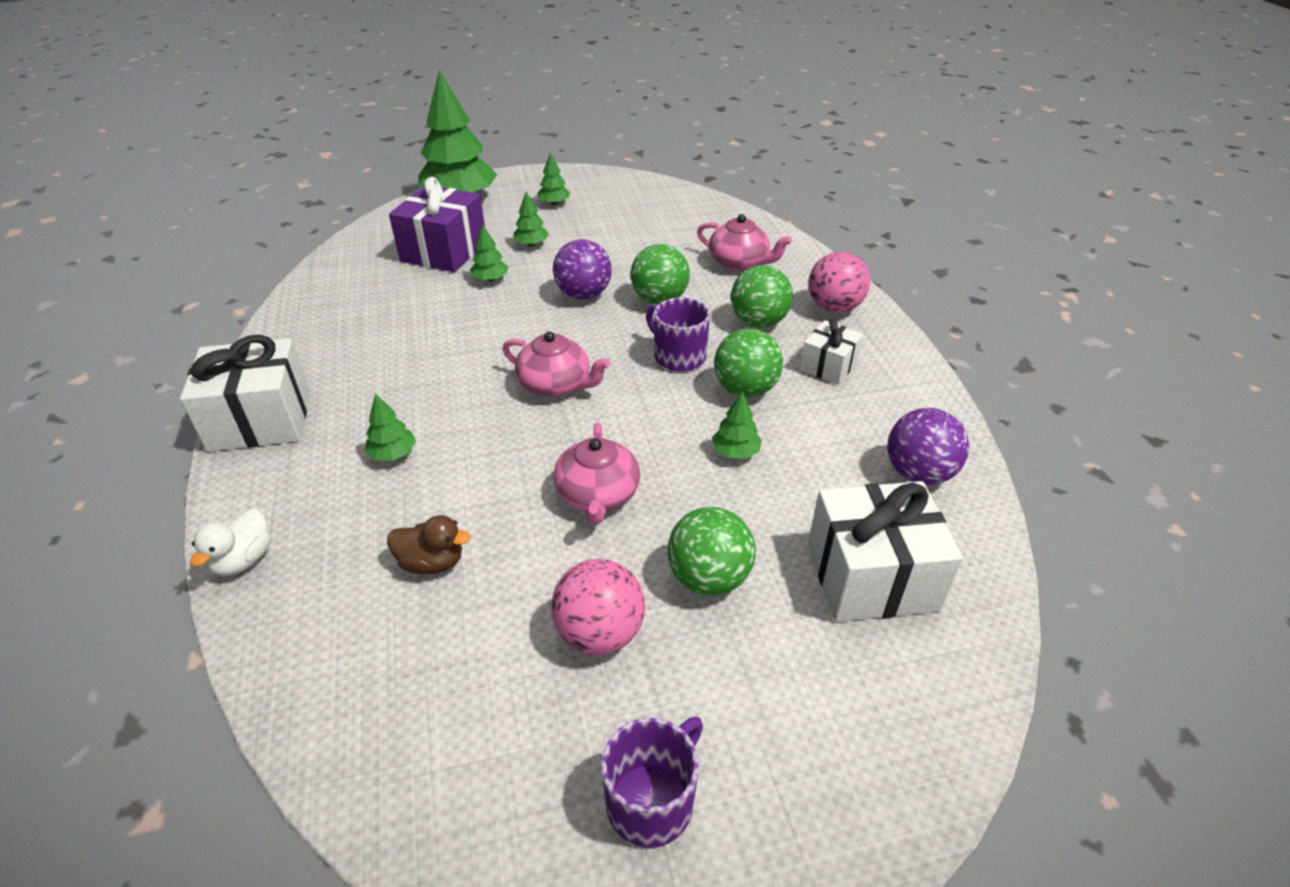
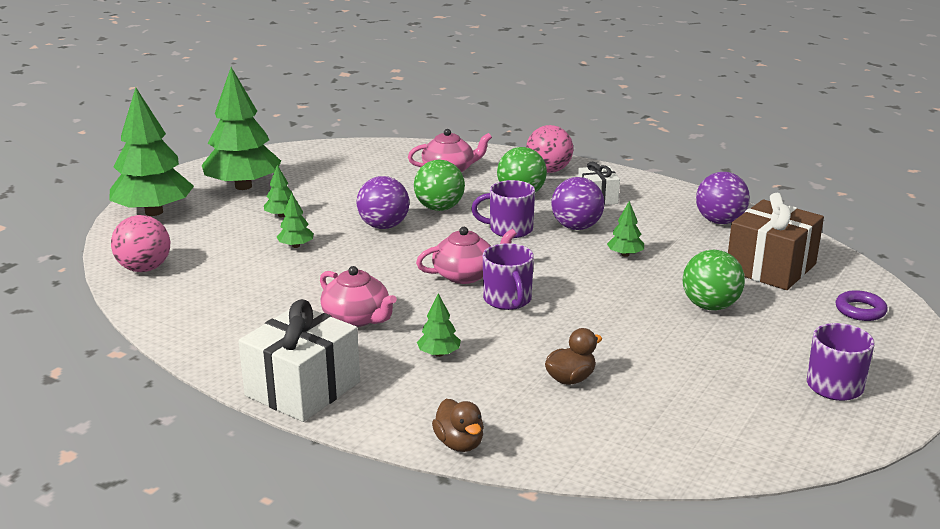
camera: 45 degrees left, 15 degrees down
white duck [190,508,271,576] -> brown duck [432,399,484,452]
purple gift [389,177,485,272] -> none
green tree [537,153,570,205] -> green tree [202,67,281,190], size x2.37
pink ball [551,559,645,655] -> pink ball moved to [111,215,170,272]
pink teapot [554,423,640,524] -> pink teapot moved to [320,266,397,327]
green ball [714,328,783,397] -> purple ball [551,177,604,230]
white gift [808,481,963,622] -> brown gift [728,193,824,290]
none -> purple mug [483,243,534,310]
none -> purple ring [836,290,888,321]

